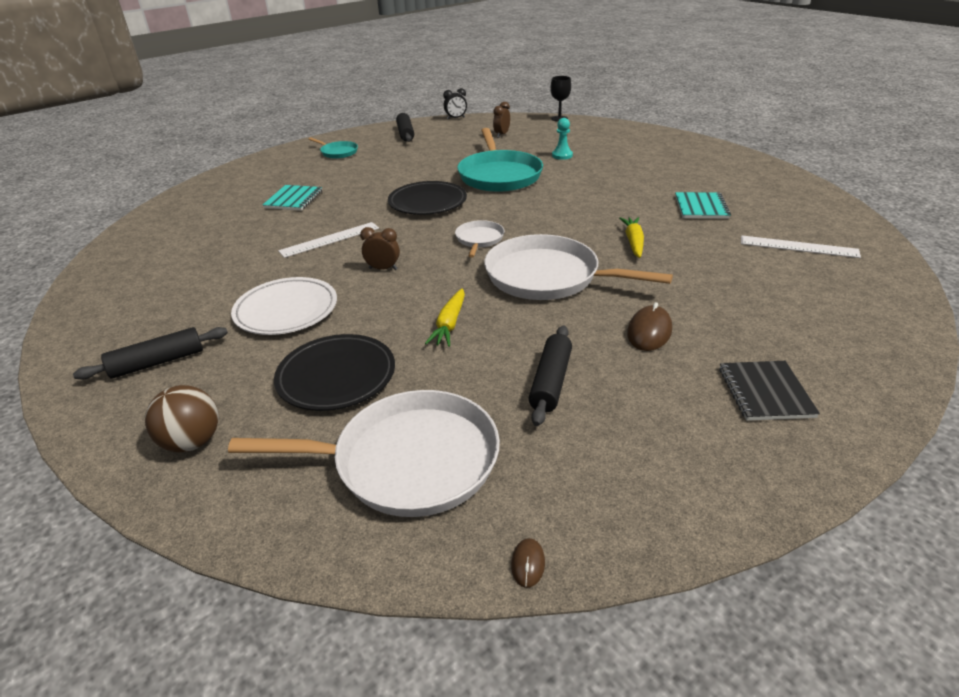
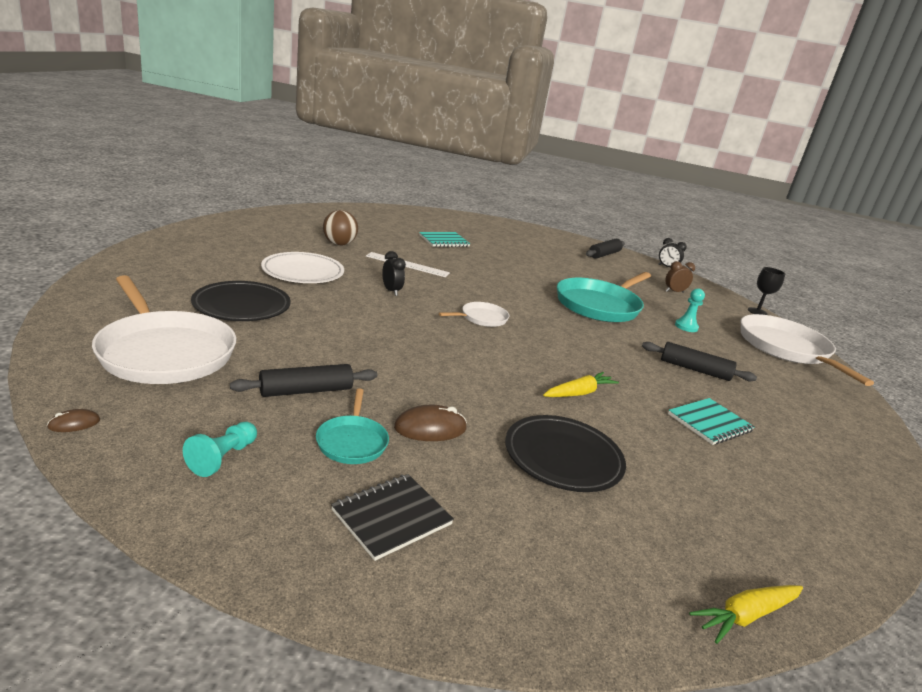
camera: 45 degrees right, 10 degrees down
black rolling pin [73,327,228,380] -> black rolling pin moved to [642,342,757,381]
brown ball [145,385,219,452] -> brown ball moved to [323,210,358,245]
turquoise pan [308,138,358,159] -> turquoise pan moved to [316,388,389,464]
brown clock [360,227,400,270] -> black clock [382,251,406,296]
black plate [388,181,467,215] -> black plate moved to [505,415,626,492]
yellow carrot [425,288,465,347] -> yellow carrot moved to [689,585,803,644]
white pan [484,234,673,300] -> white pan moved to [741,314,874,386]
white ruler [741,235,861,258] -> none
none -> turquoise pawn [183,422,257,477]

